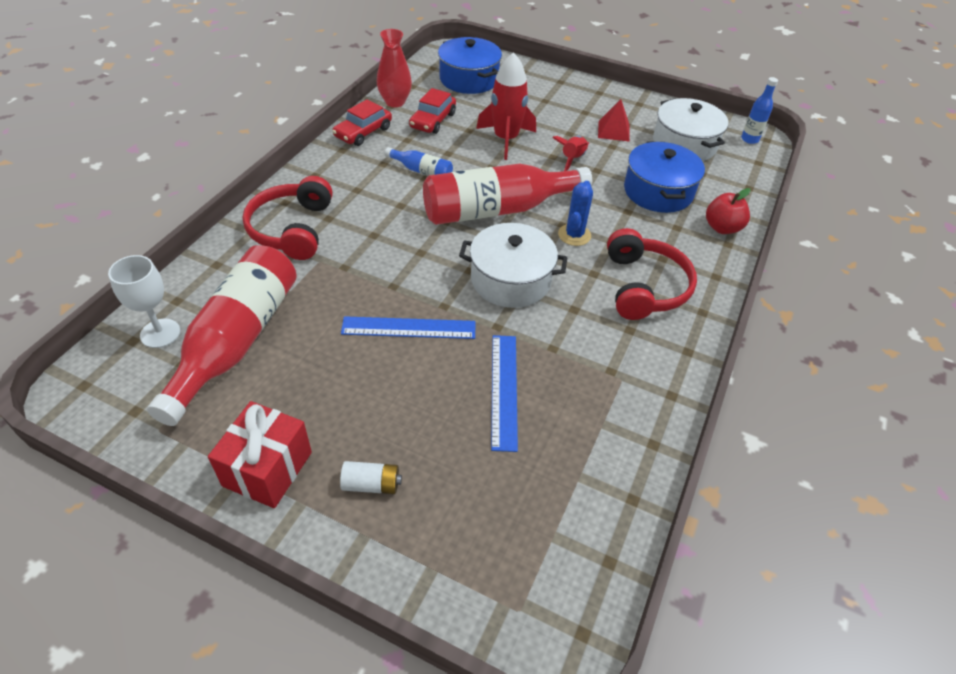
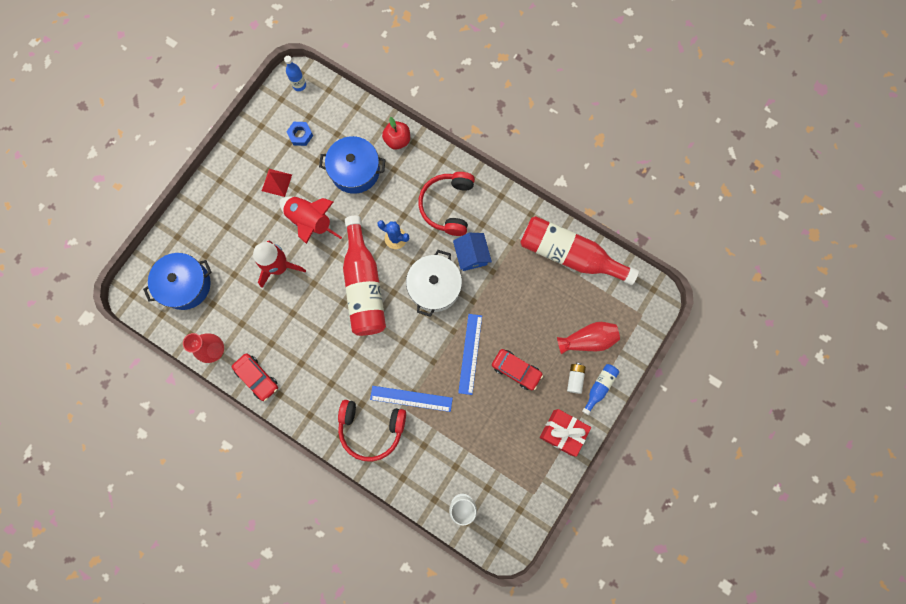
camera: 80 degrees left, 30 degrees up
red bottle [147,245,297,426] -> red bottle moved to [520,216,639,285]
blue bottle [385,147,453,176] -> blue bottle moved to [582,364,619,415]
red car [409,88,456,134] -> red car moved to [492,349,543,390]
blue ruler [491,335,518,452] -> blue ruler moved to [370,386,453,412]
red rocket [552,136,589,171] -> red rocket [279,197,342,244], size x1.76
red headphones [607,228,697,320] -> red headphones turned 90 degrees counterclockwise [418,172,475,236]
white pot [653,98,728,161] -> blue nut [286,122,313,146]
none -> blue house [453,233,492,271]
none -> red vase [557,322,620,355]

